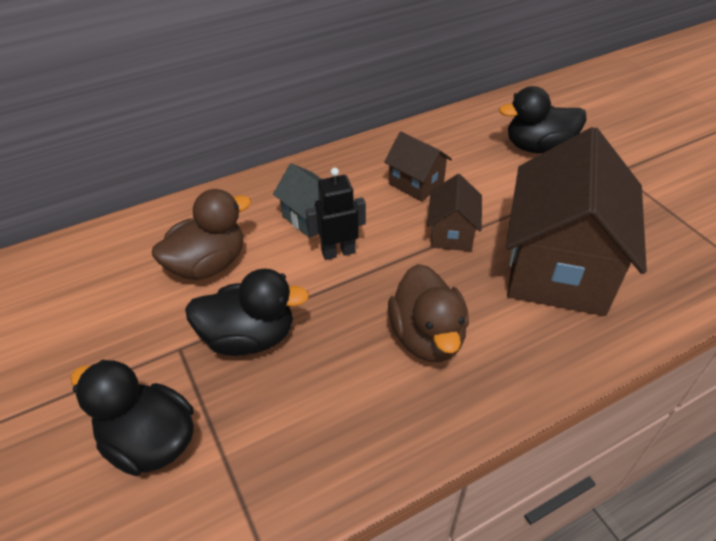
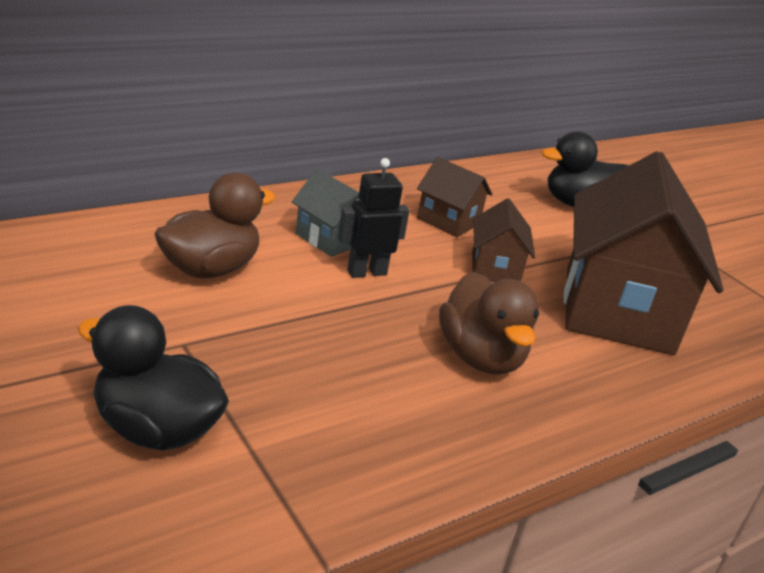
camera: 10 degrees left, 15 degrees down
black duck [185,269,309,356] -> none

